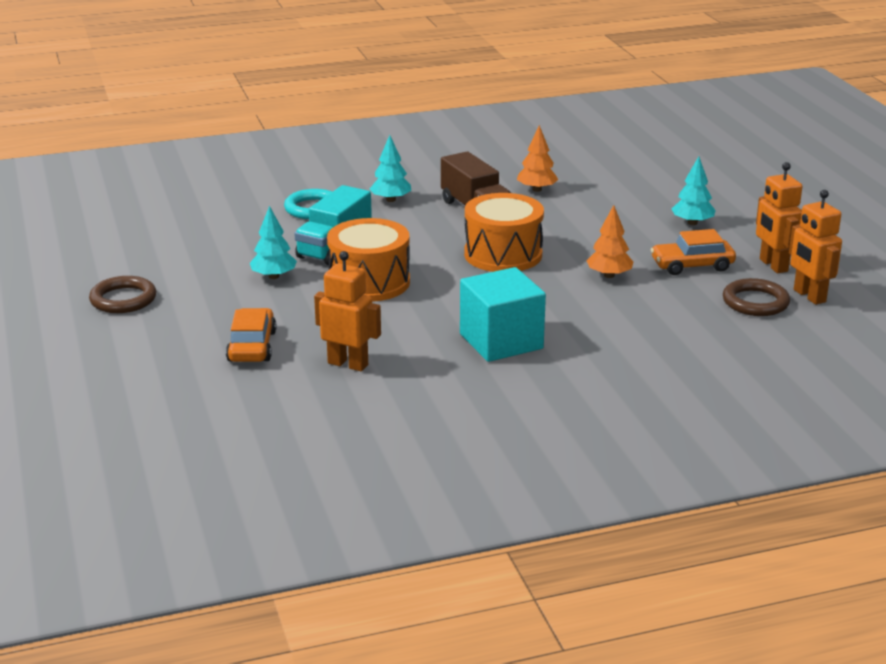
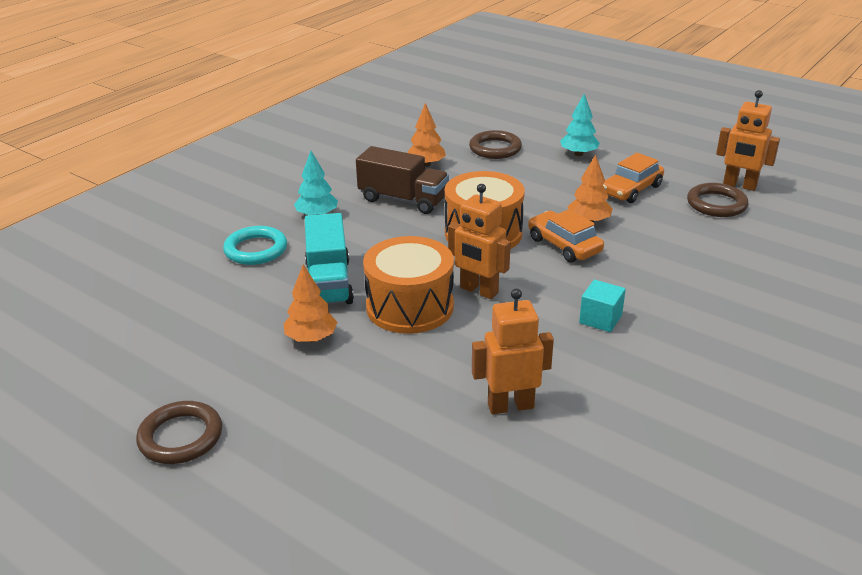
camera: 35 degrees left, 5 degrees up
orange car [226,308,276,362] -> orange car moved to [528,209,604,262]
turquoise tree [250,206,297,279] -> orange tree [284,265,337,342]
turquoise cube [460,267,546,362] -> turquoise cube [579,280,626,332], size x0.52
orange robot [756,162,802,273] -> orange robot moved to [448,184,511,299]
none -> brown ring [469,130,522,159]

